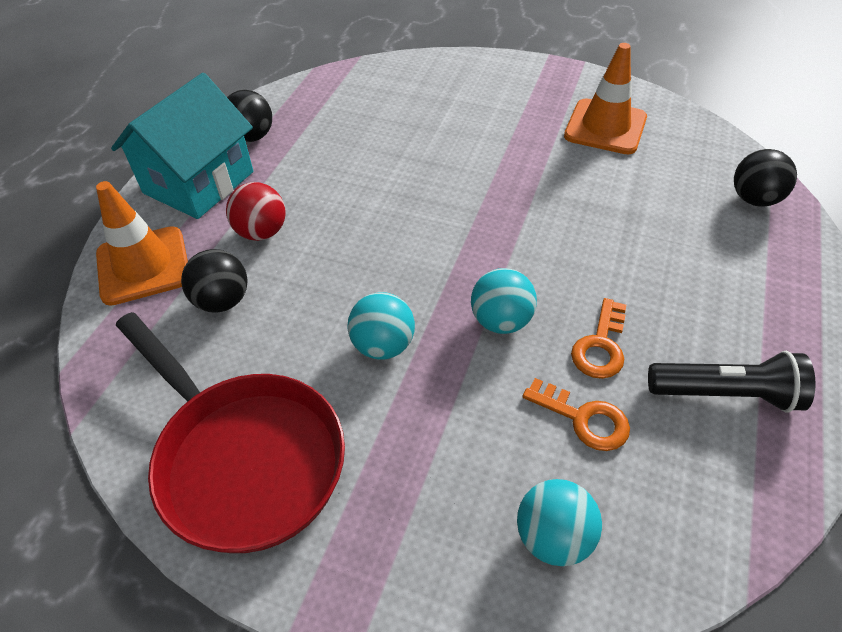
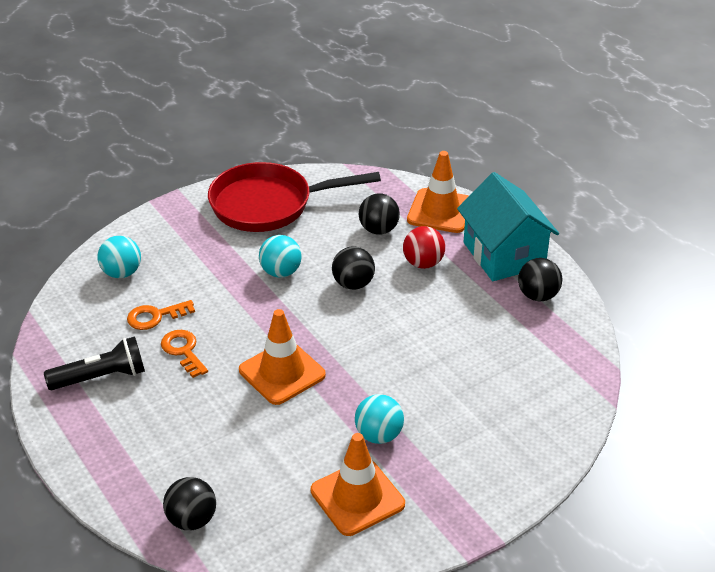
camera: 125 degrees right, 10 degrees down
turquoise ball [471,268,537,334] -> turquoise ball moved to [355,394,404,444]
black flashlight [648,351,816,413] -> black flashlight turned 150 degrees counterclockwise [44,336,145,390]
none -> orange traffic cone [239,309,326,405]
none -> black ball [332,246,375,290]

